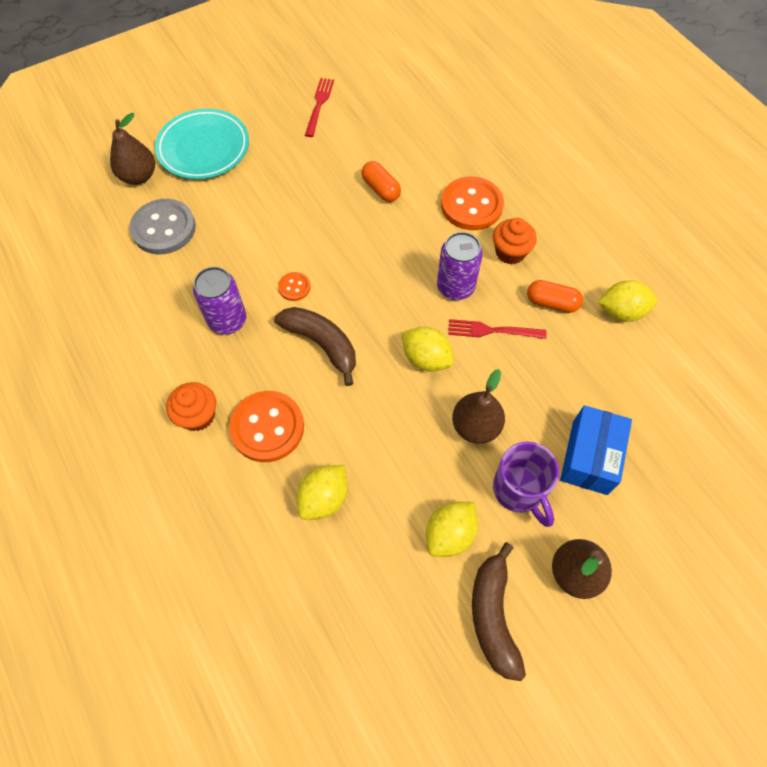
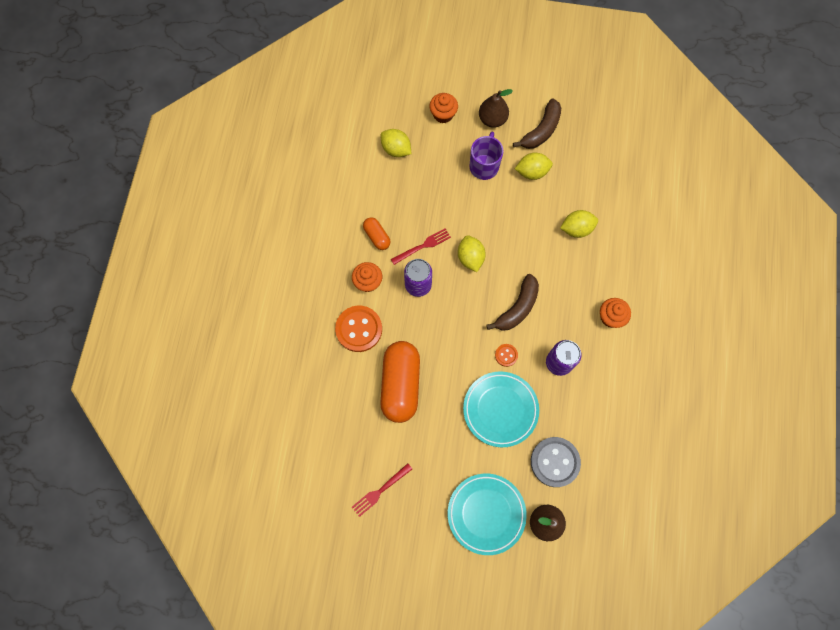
camera: 140 degrees left, 10 degrees up
orange button [229,391,304,462] -> none
brown banana [274,307,356,386] -> brown banana turned 135 degrees counterclockwise [486,274,539,331]
orange capsule [361,161,401,202] -> orange capsule [380,341,420,423], size x2.06
red fork [448,319,547,339] -> red fork turned 75 degrees counterclockwise [391,228,451,265]
brown pear [452,369,505,444] -> none
blue box [560,405,632,495] -> none
yellow lemon [598,280,658,322] -> yellow lemon moved to [380,129,411,157]
none -> orange cupcake [429,93,458,123]
none -> turquoise plate [463,371,539,447]

